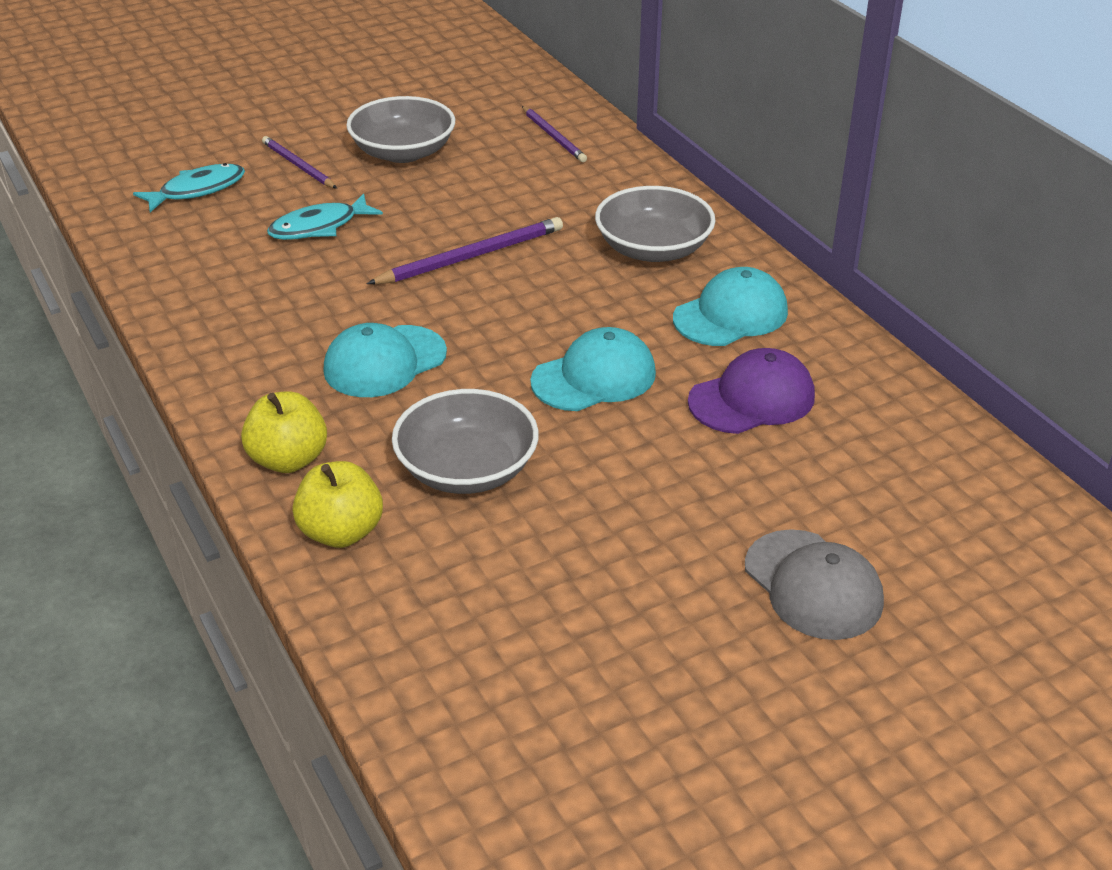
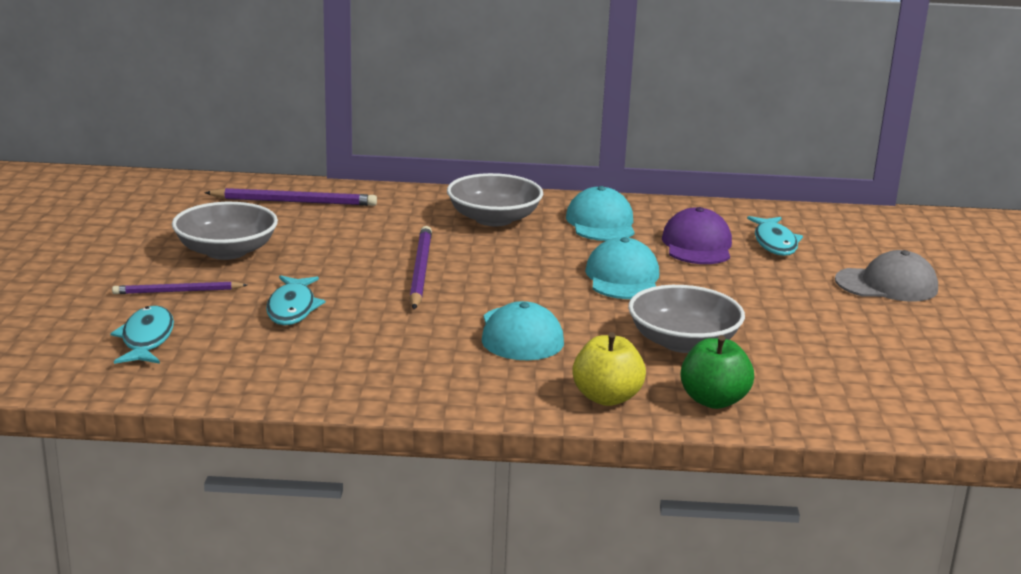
camera: 60 degrees left, 15 degrees down
yellow apple [292,461,383,548] -> green apple [680,335,754,409]
purple pencil [522,106,587,162] -> purple pencil [204,188,377,206], size x1.52
none -> turquoise fish [747,216,803,256]

